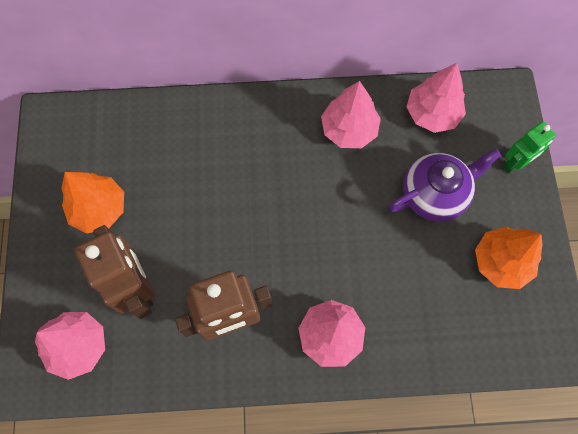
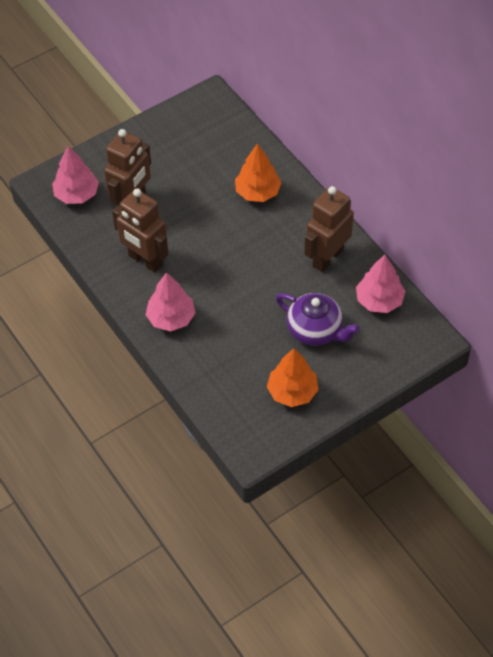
camera: 60 degrees right, 15 degrees down
orange tree [61,172,124,234] -> orange tree moved to [235,143,282,202]
pink tree [321,81,381,148] -> brown robot [304,186,354,272]
green robot [503,122,556,173] -> none

